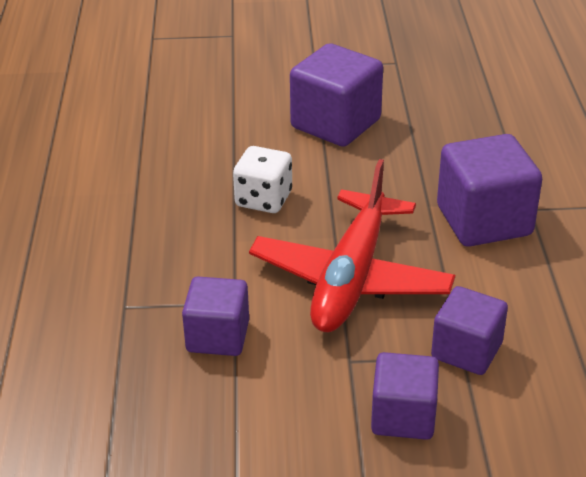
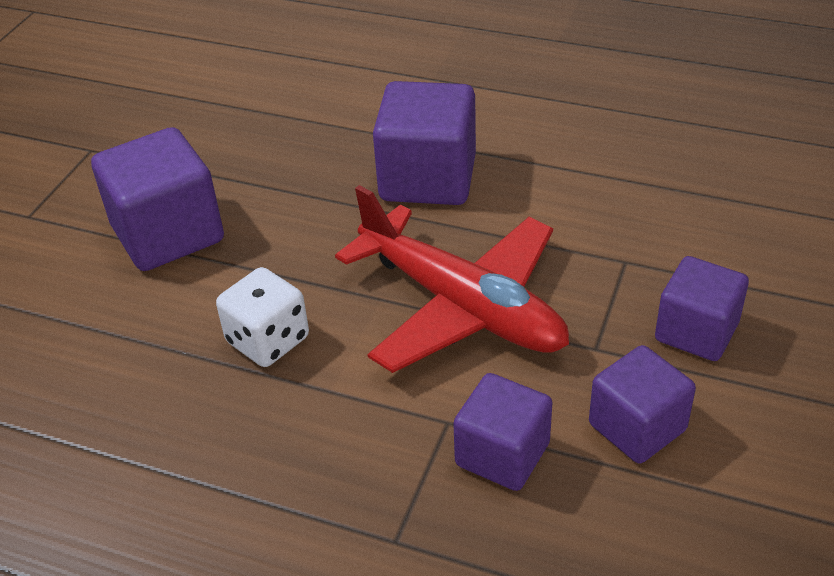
camera: 65 degrees left, 5 degrees up
purple cube [431,286,508,375] -> purple cube moved to [589,345,696,464]

